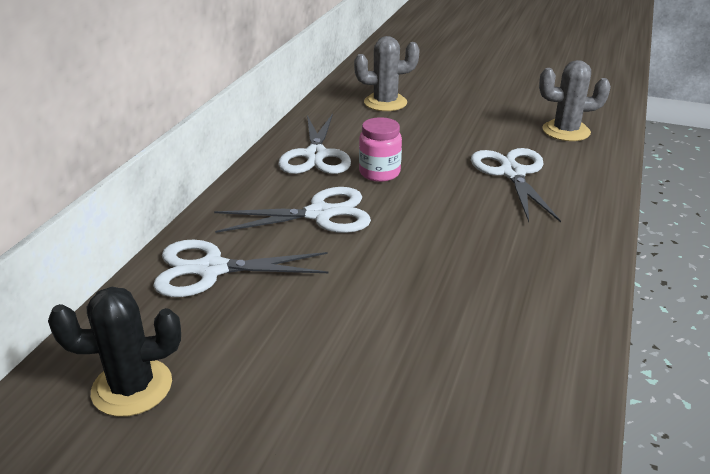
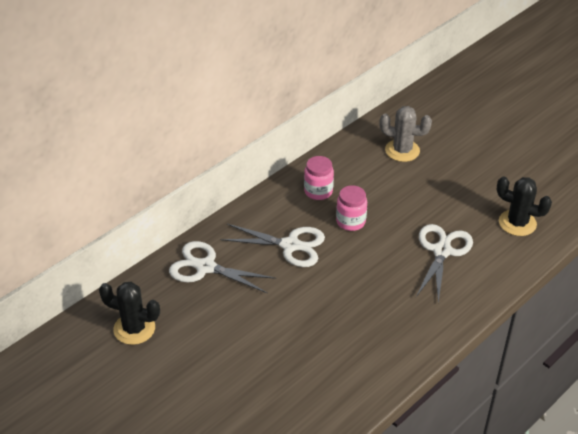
camera: 25 degrees right, 10 degrees up
white scissors [278,114,351,174] -> pink jar [304,156,334,200]
grey cactus [539,60,611,141] -> black cactus [497,176,552,236]

